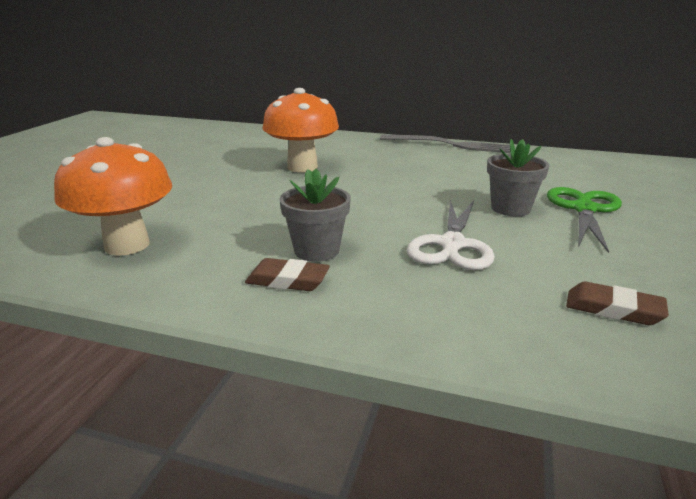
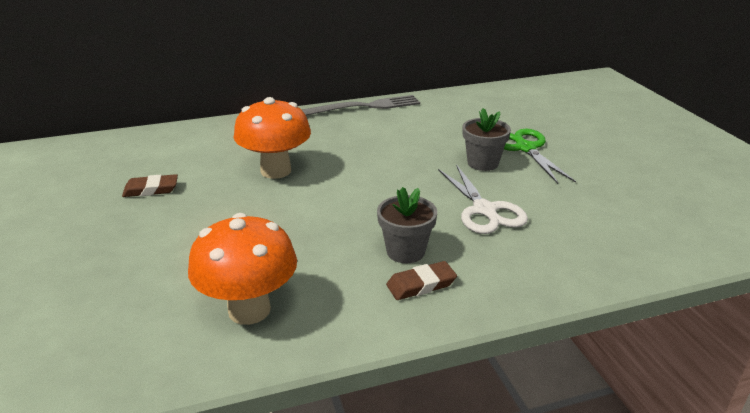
camera: 35 degrees left, 5 degrees up
brown eraser [566,282,669,325] -> brown eraser moved to [122,174,178,197]

